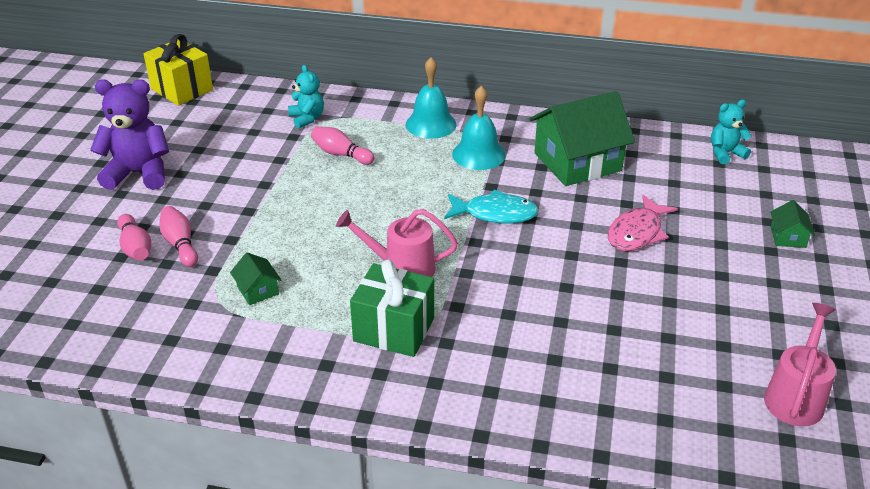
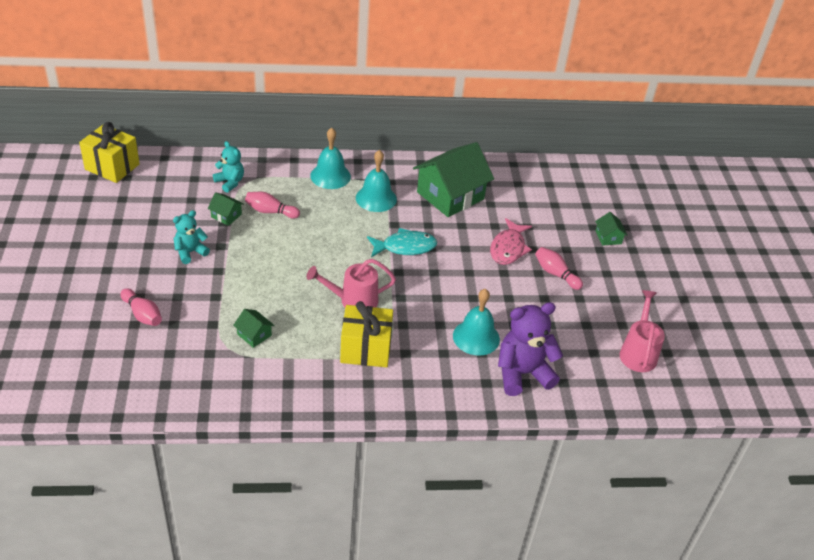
camera: 20 degrees left, 5 degrees up
purple teddy bear [90,79,169,190] -> purple teddy bear moved to [498,302,563,396]
pink bowling pin [159,206,198,267] -> pink bowling pin moved to [535,247,583,290]
green gift [350,259,434,357] -> yellow gift [340,301,393,367]
turquoise teddy bear [711,100,752,164] -> turquoise teddy bear moved to [173,210,210,264]
none -> green house [207,192,244,226]
none -> turquoise bell [453,289,500,356]

